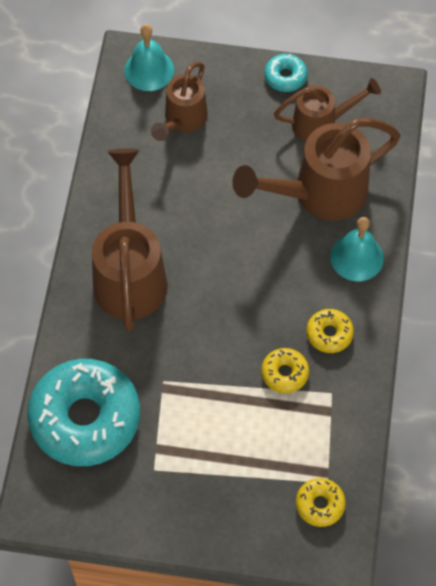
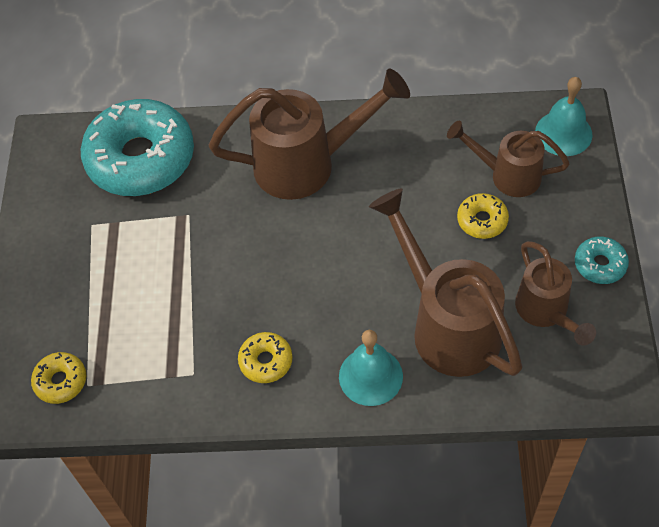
camera: 85 degrees right, 5 degrees down
yellow donut [261,348,309,393] -> yellow donut moved to [457,193,509,239]

